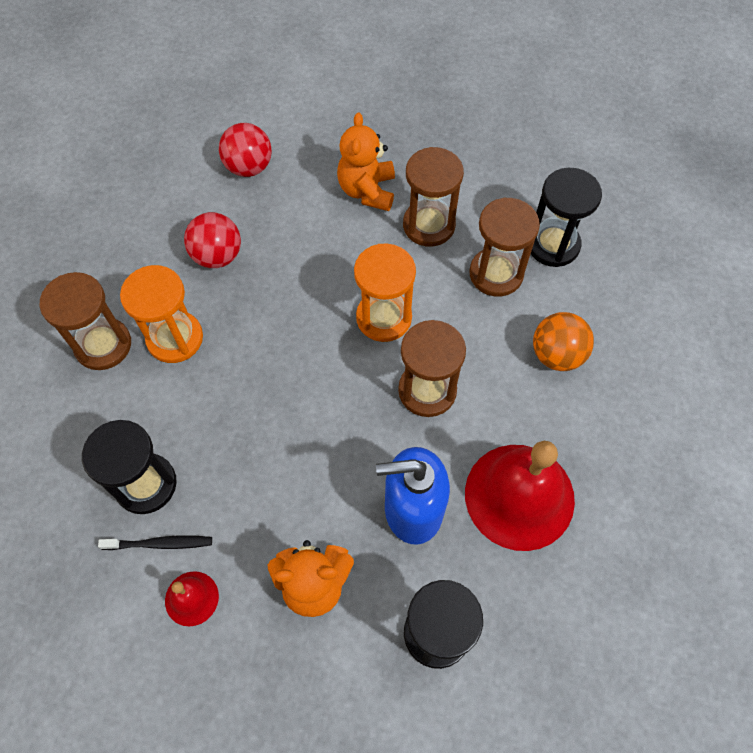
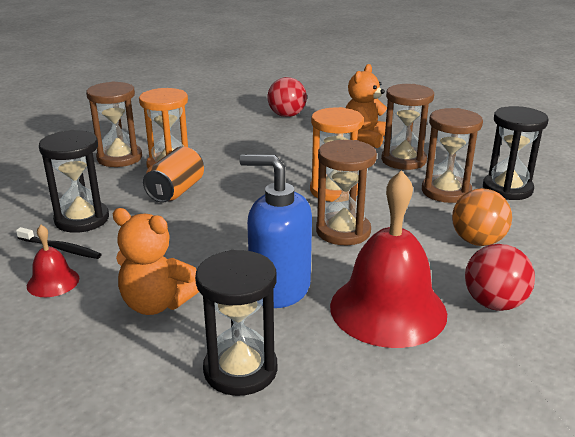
camera: 25 degrees right, 35 degrees down
red ball [184,212,241,268] -> red ball moved to [465,244,535,311]
none -> orange can [143,146,204,203]

